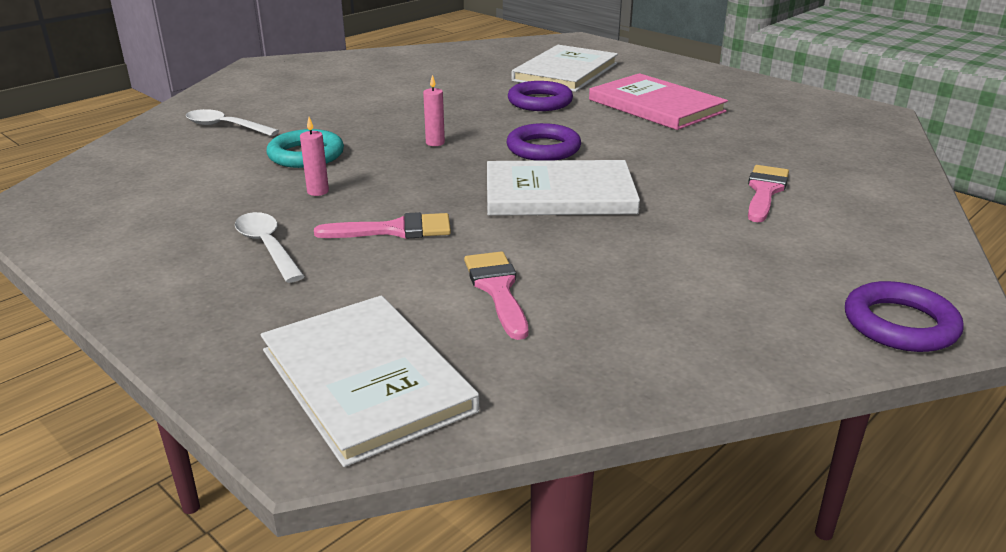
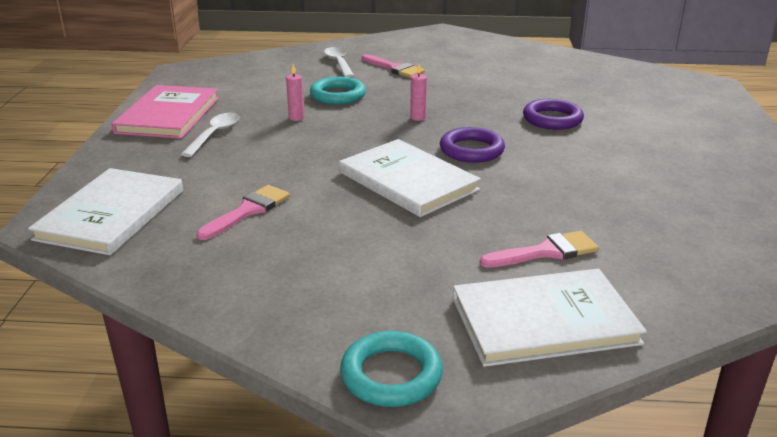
camera: 50 degrees right, 0 degrees up
pink brush [314,212,451,239] -> pink brush moved to [362,54,425,78]
white book [512,45,618,92] -> white book moved to [453,269,647,367]
pink book [589,73,728,130] -> pink book moved to [112,85,219,139]
purple ring [845,281,964,352] -> turquoise ring [340,331,443,407]

